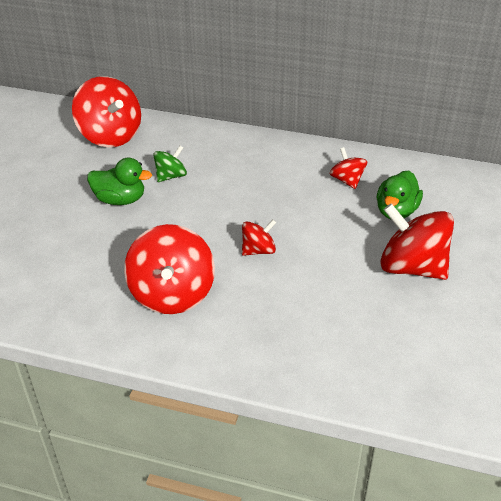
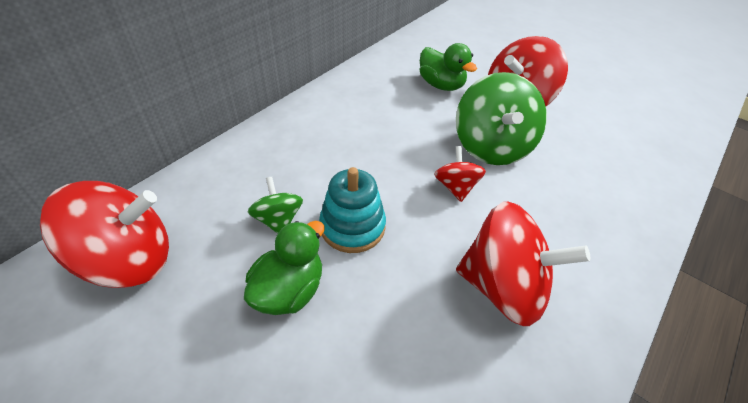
camera: 70 degrees left, 5 degrees up
red spinning top [330,147,367,189] -> none
none -> turquoise stacking toy [319,167,386,253]
none -> green spinning top [456,72,547,165]

